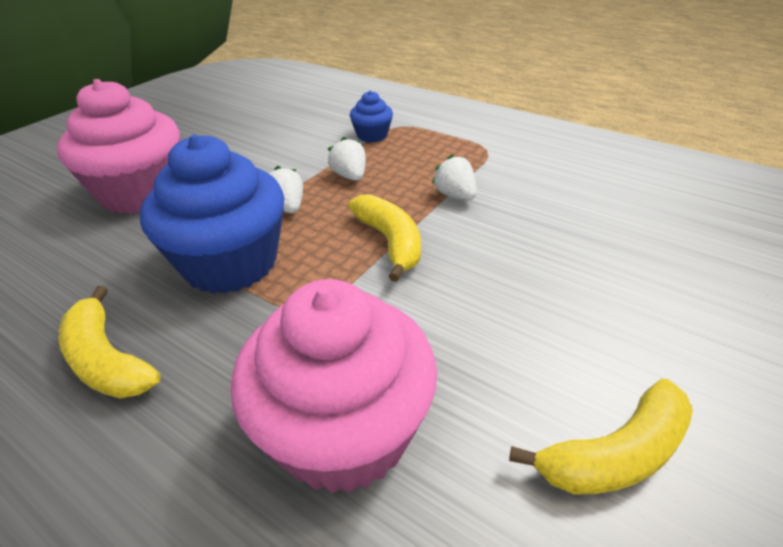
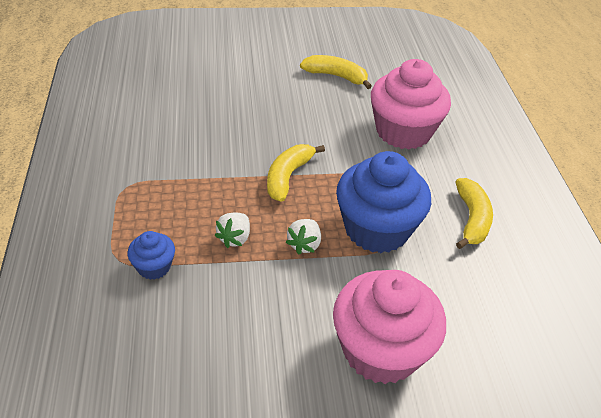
camera: 135 degrees left, 5 degrees up
white strawberry [432,154,477,200] -> none

